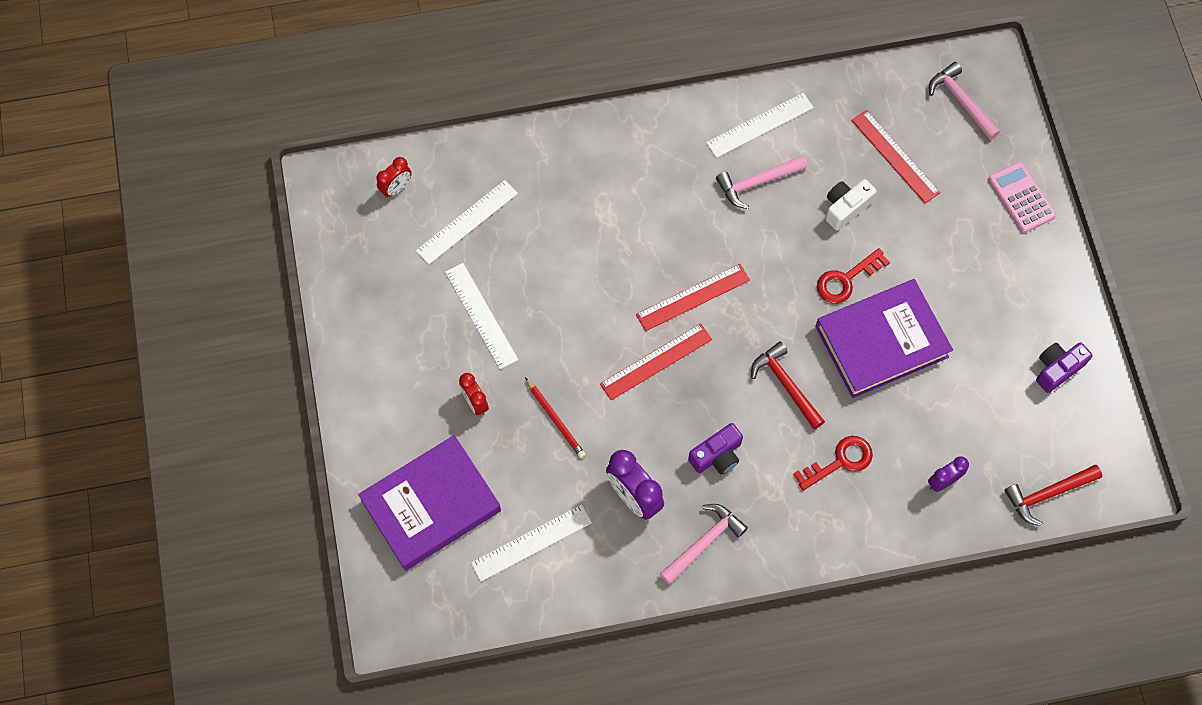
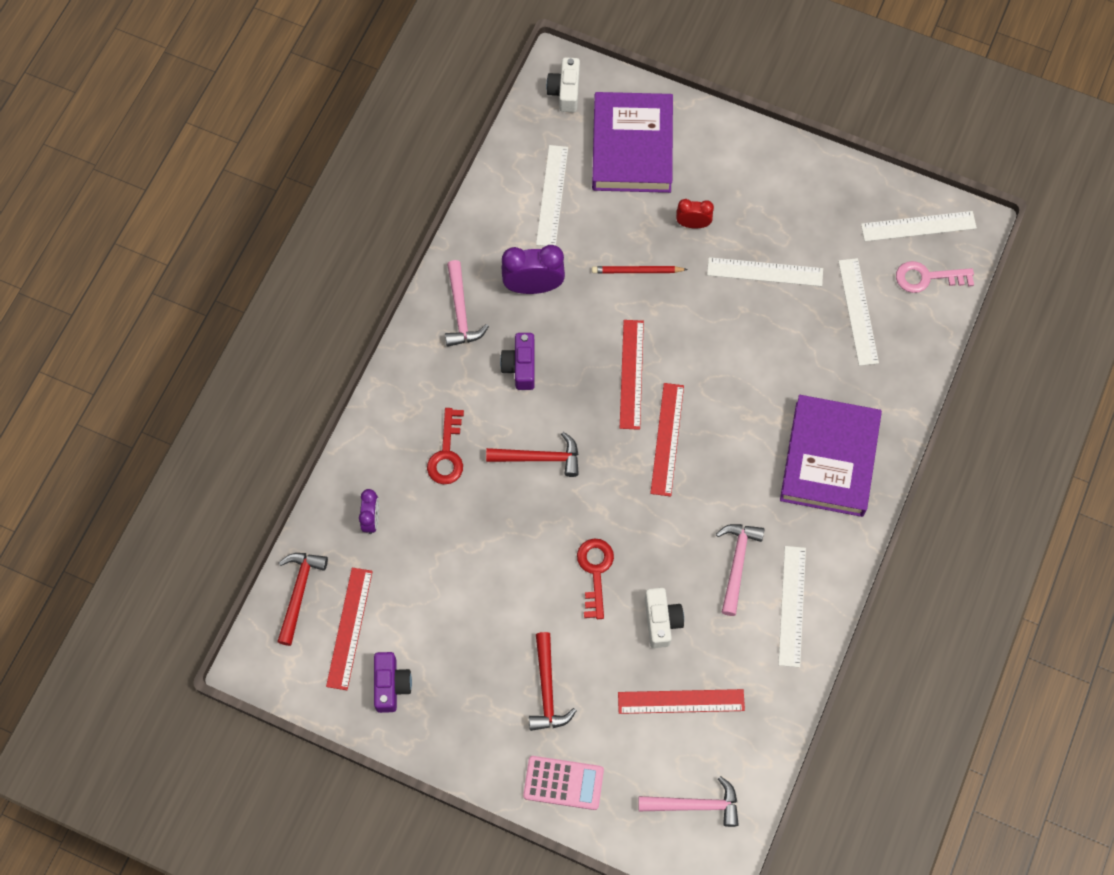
camera: 125 degrees right, 0 degrees up
red clock [376,157,412,198] -> pink key [896,261,974,293]
purple book [815,279,953,398] -> purple book moved to [780,395,882,517]
none -> red ruler [326,568,373,690]
none -> red hammer [529,632,577,731]
none -> white camera [546,57,580,112]
none -> white ruler [861,211,977,241]

